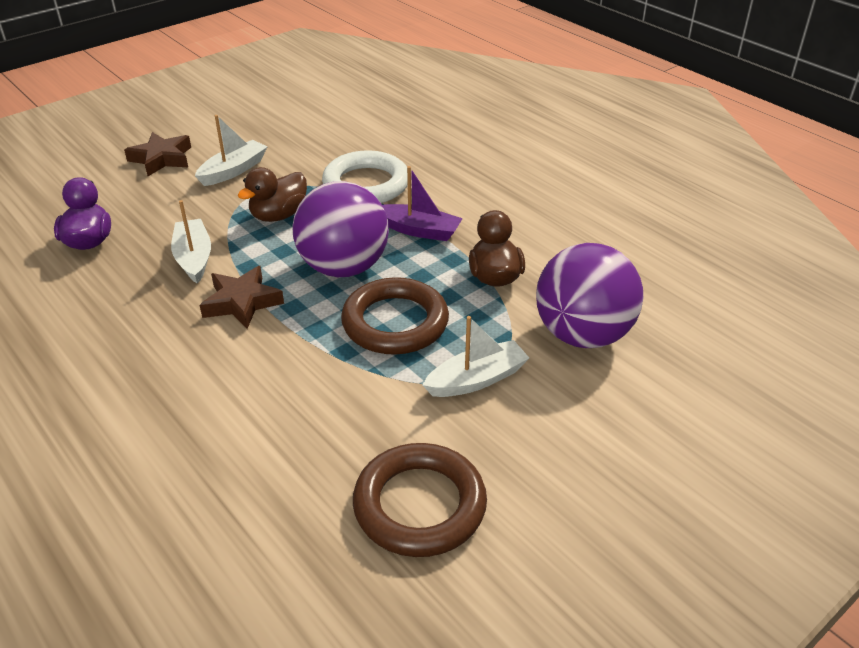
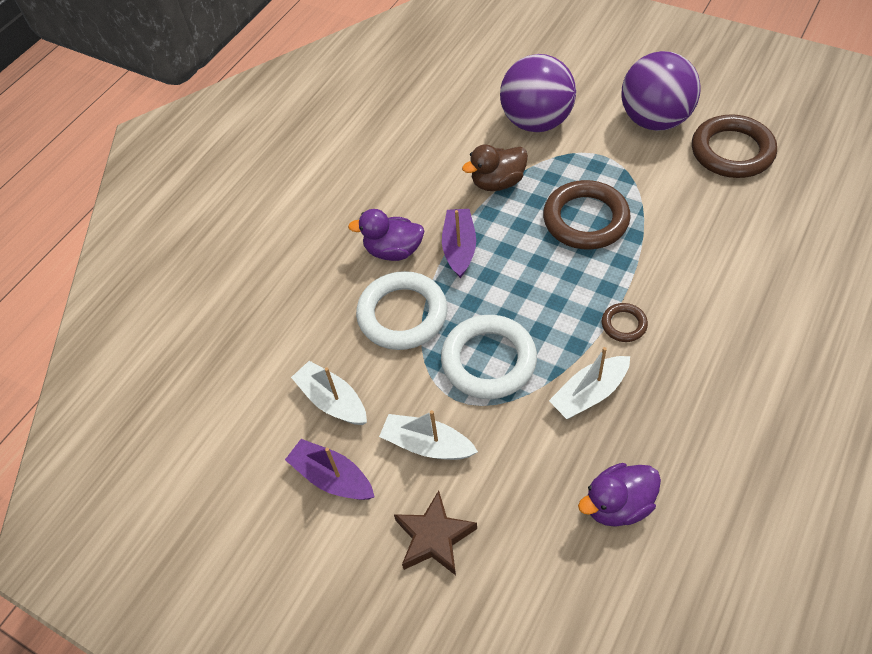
camera: 105 degrees left, 15 degrees up
brown star [200,266,284,329] -> brown ring [602,303,648,342]
brown duck [238,167,307,222] -> white ring [441,315,537,399]
purple ball [292,181,389,277] -> purple ball moved to [621,51,701,131]
white boat [422,316,529,397] -> white boat moved to [291,361,367,425]
none -> purple boat [285,439,375,500]
none -> purple duck [348,209,424,261]

